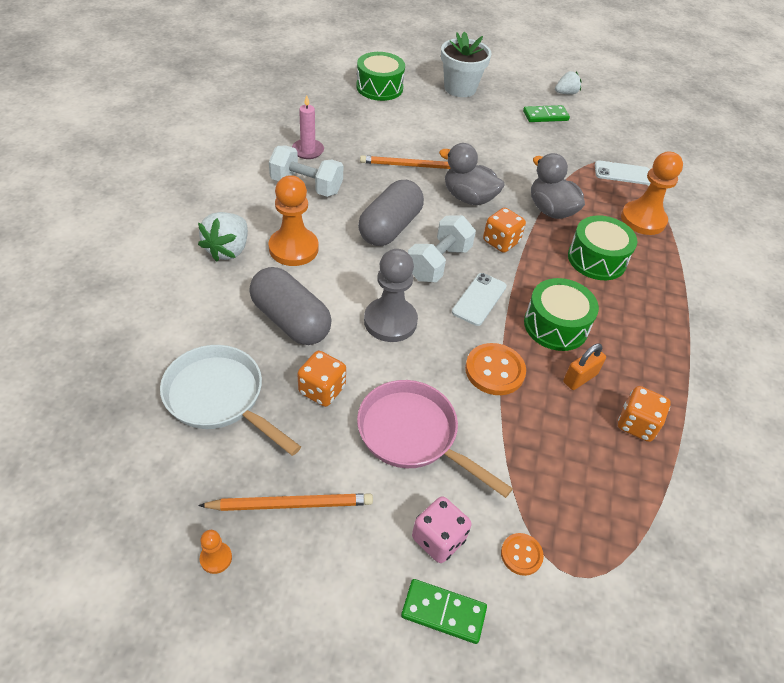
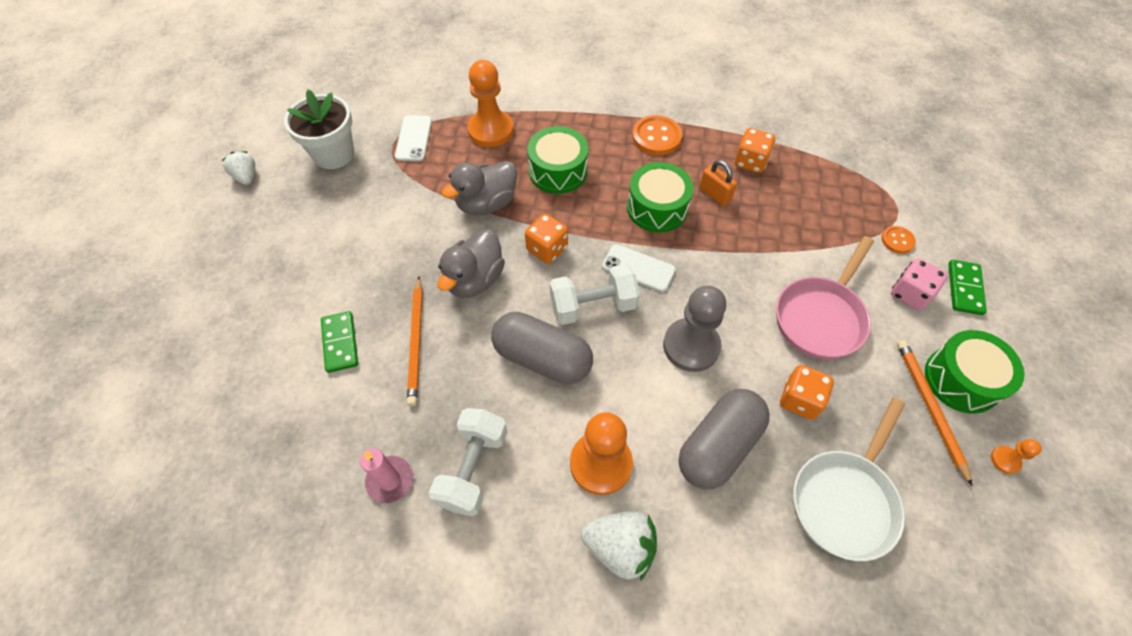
camera: 90 degrees left, 10 degrees up
green drum [356,52,405,101] -> green drum moved to [925,330,1024,414]
white dumbbell [408,215,476,282] -> white dumbbell turned 45 degrees counterclockwise [550,264,640,325]
white flower pot [441,31,492,97] -> white flower pot moved to [284,89,354,169]
orange button [465,343,526,395] -> orange button moved to [632,115,682,155]
green domino [523,105,570,122] -> green domino moved to [321,311,358,373]

